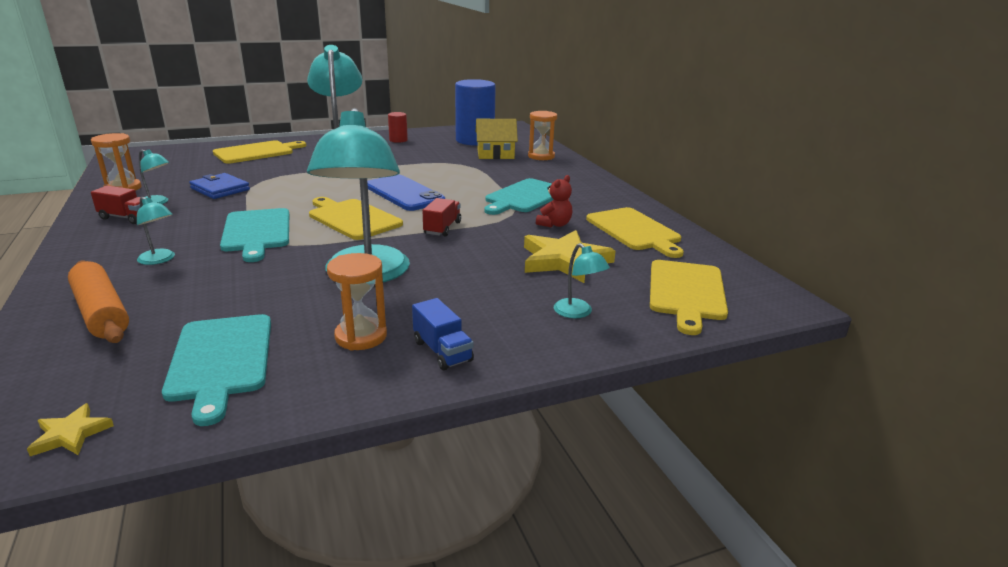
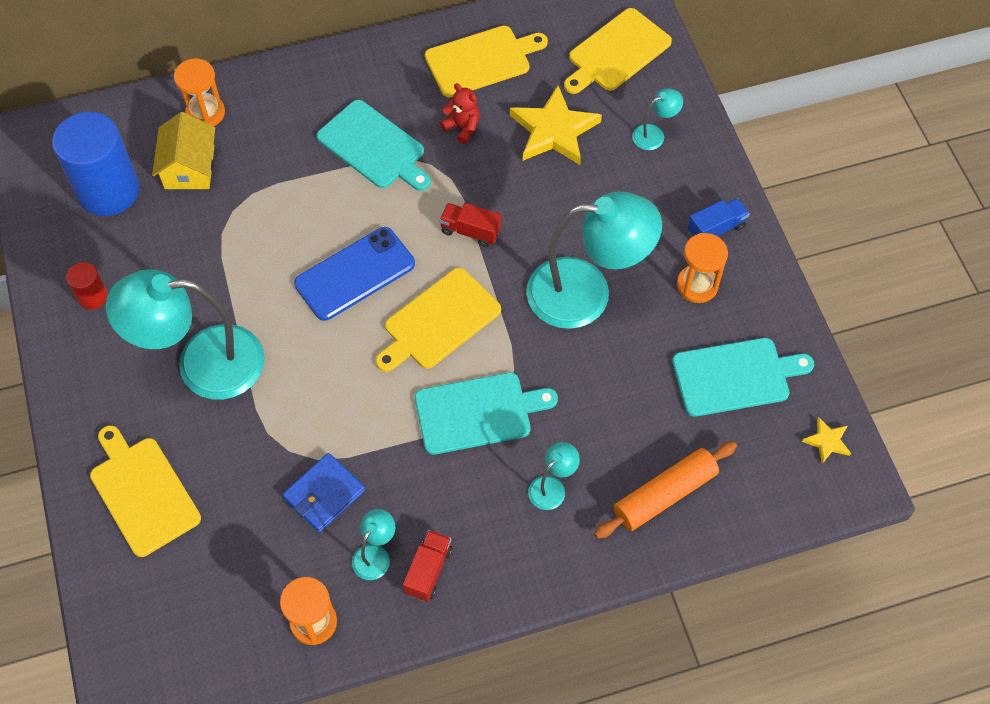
camera: 85 degrees left, 35 degrees up
yellow cutting board [650,260,728,335] -> yellow cutting board turned 120 degrees clockwise [564,8,672,94]

